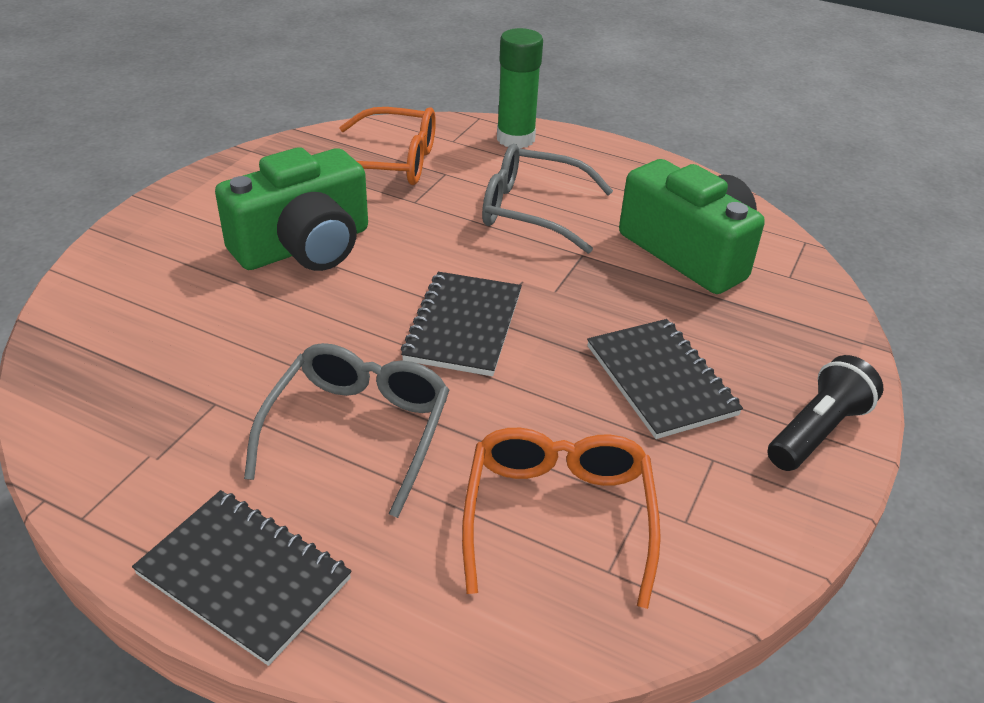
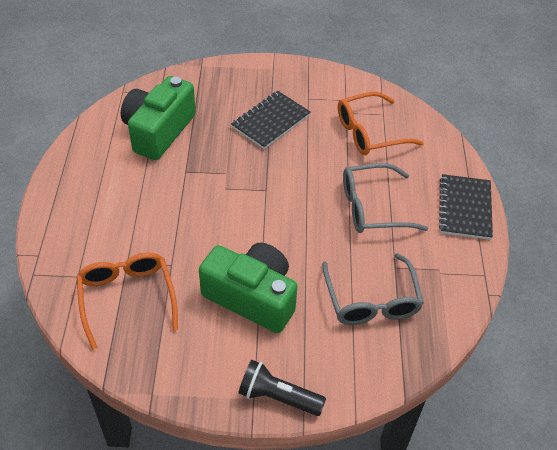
camera: 115 degrees left, 10 degrees up
black notebook [401,272,522,376] -> none
grey glasses [482,144,613,254] -> grey glasses moved to [322,253,424,325]
green glue stick [497,28,543,149] -> none
black flashlight [767,355,884,471] -> black flashlight moved to [239,360,326,416]

